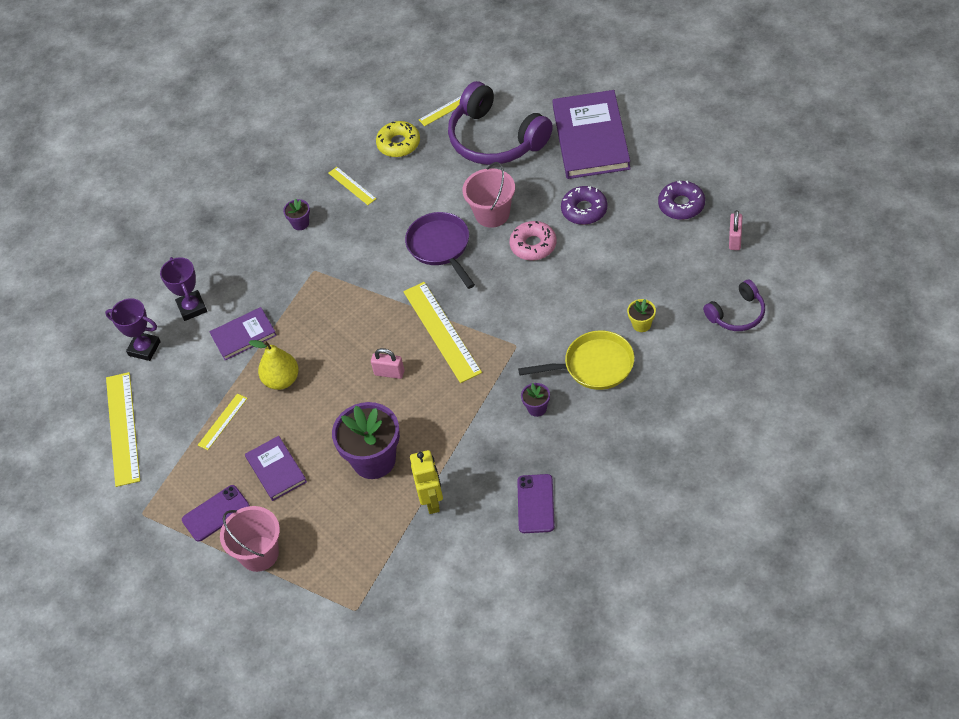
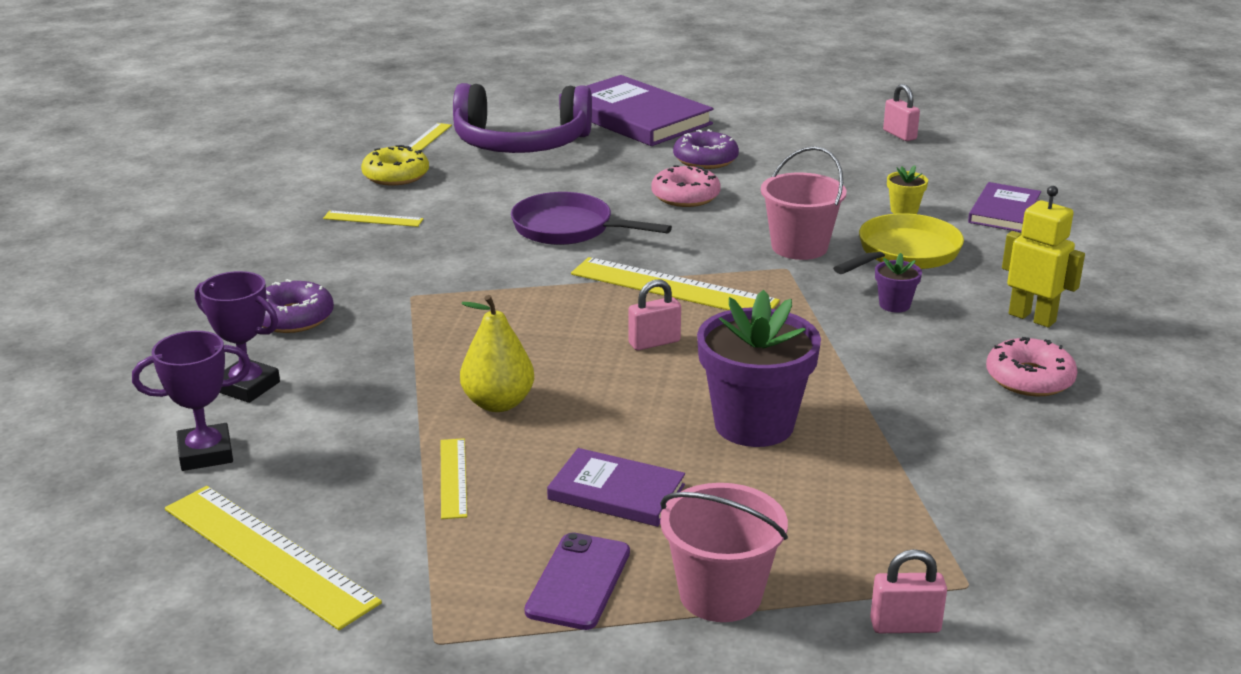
camera: 45 degrees left, 25 degrees down
purple book [210,307,277,360] -> purple book moved to [968,182,1041,232]
purple flower pot [283,198,310,230] -> none
yellow robot [410,450,443,514] -> yellow robot moved to [1002,186,1085,328]
pink bucket [462,162,515,228] -> pink bucket moved to [761,146,847,260]
purple phone [517,474,555,533] -> pink donut [986,337,1077,396]
purple donut [658,181,705,220] -> purple donut moved to [262,279,334,333]
purple headphones [703,279,765,331] -> none
none -> pink padlock [870,549,947,633]

